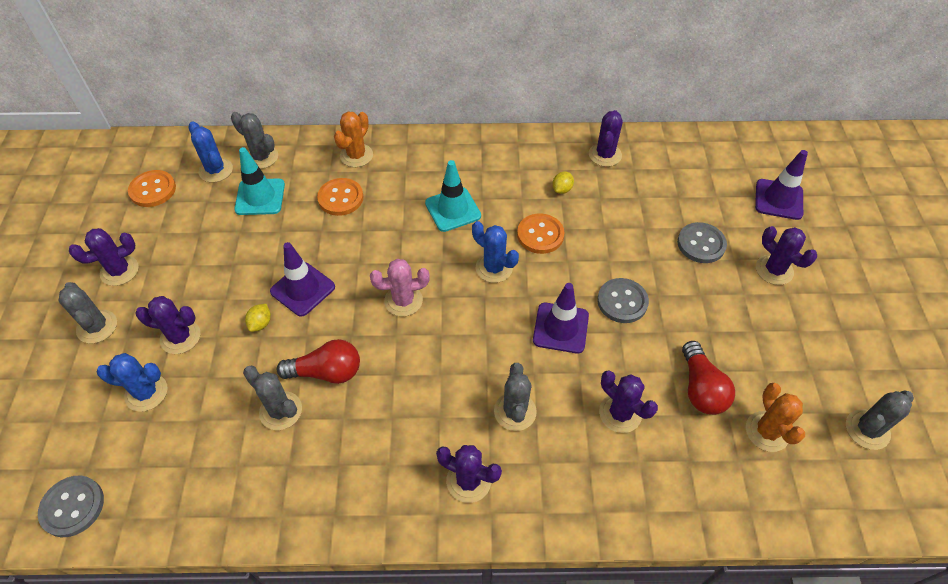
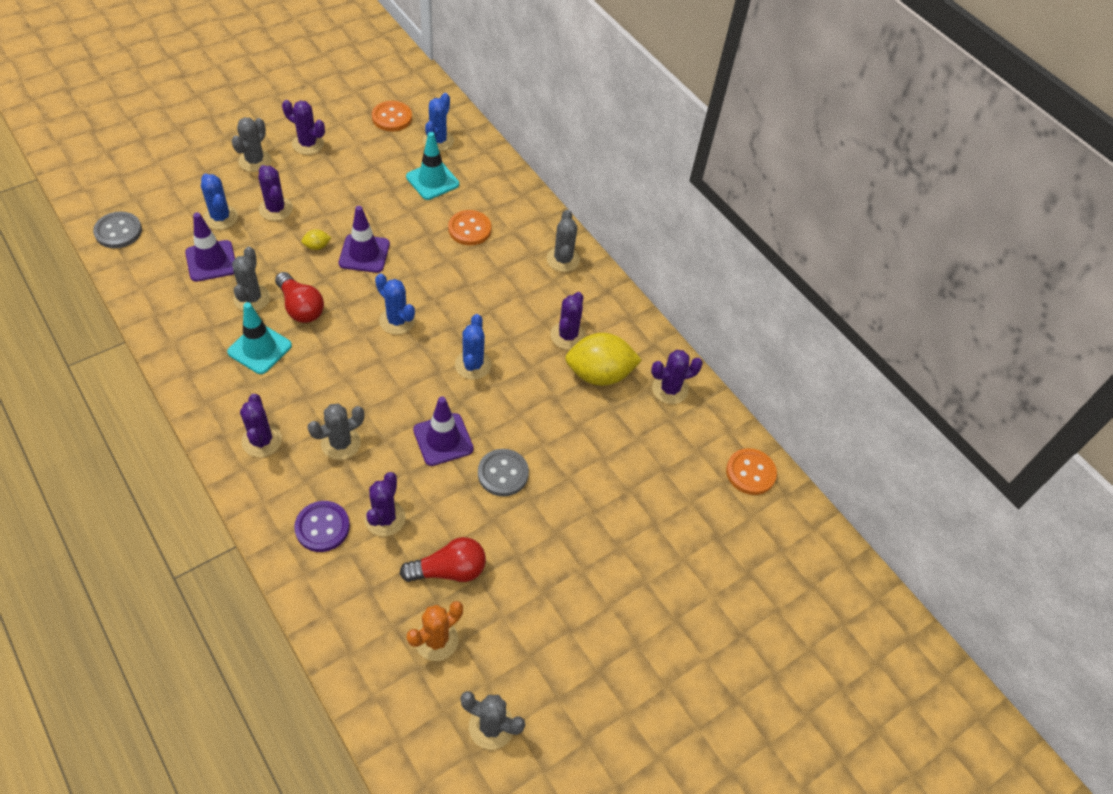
camera: 50 degrees right, 0 degrees up
grey cactus [231,112,278,169] -> grey cactus moved to [547,210,580,272]
orange cactus [334,112,373,167] -> none
pink cactus [370,259,430,317] -> blue cactus [375,273,415,335]
turquoise traffic cone [425,160,481,232] -> turquoise traffic cone moved to [227,302,292,374]
orange button [517,213,565,254] -> orange button moved to [726,448,777,495]
yellow lemon [552,172,574,194] -> yellow lemon [565,333,642,386], size x2.41
grey button [677,222,727,263] -> none
red light bulb [682,341,735,415] -> red light bulb turned 150 degrees counterclockwise [400,537,486,582]
purple traffic cone [755,150,808,220] -> purple traffic cone moved to [185,212,235,282]
purple cactus [756,226,817,285] -> purple cactus moved to [550,292,586,350]
none -> purple button [294,501,350,552]

